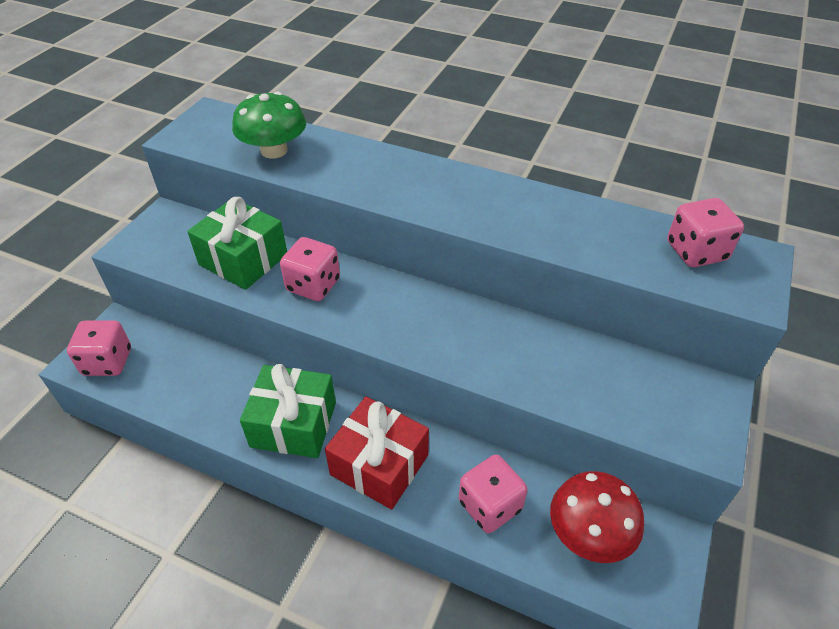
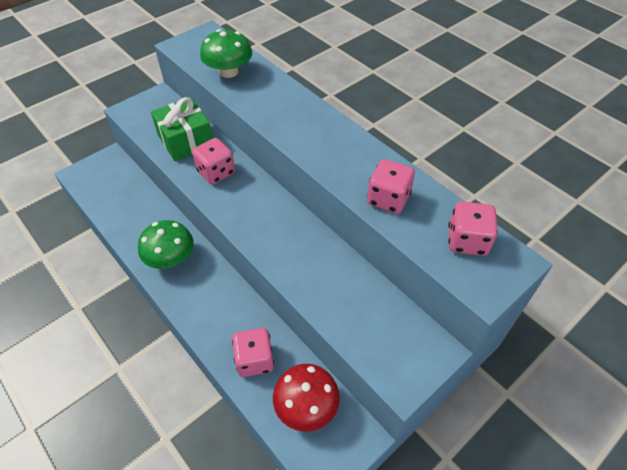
camera: 25 degrees right, 5 degrees up
pink dice [67,320,131,376] -> pink dice moved to [367,159,415,214]
green gift [240,364,336,458] -> green mushroom [138,220,194,269]
red gift [325,397,429,510] -> none

